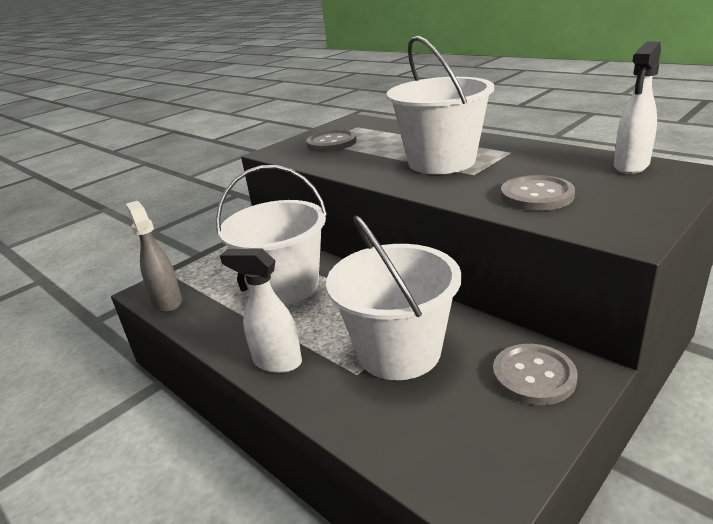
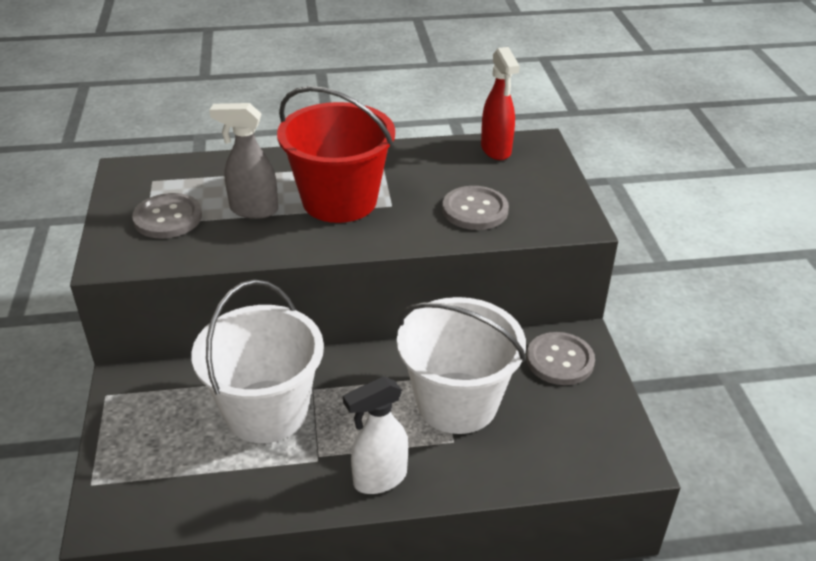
camera: 55 degrees left, 10 degrees up
grey spray bottle [126,201,182,312] -> grey spray bottle moved to [209,103,278,219]
white bucket [387,36,494,174] -> red bucket [277,86,395,223]
white spray bottle [614,41,661,174] -> red spray bottle [481,47,520,160]

